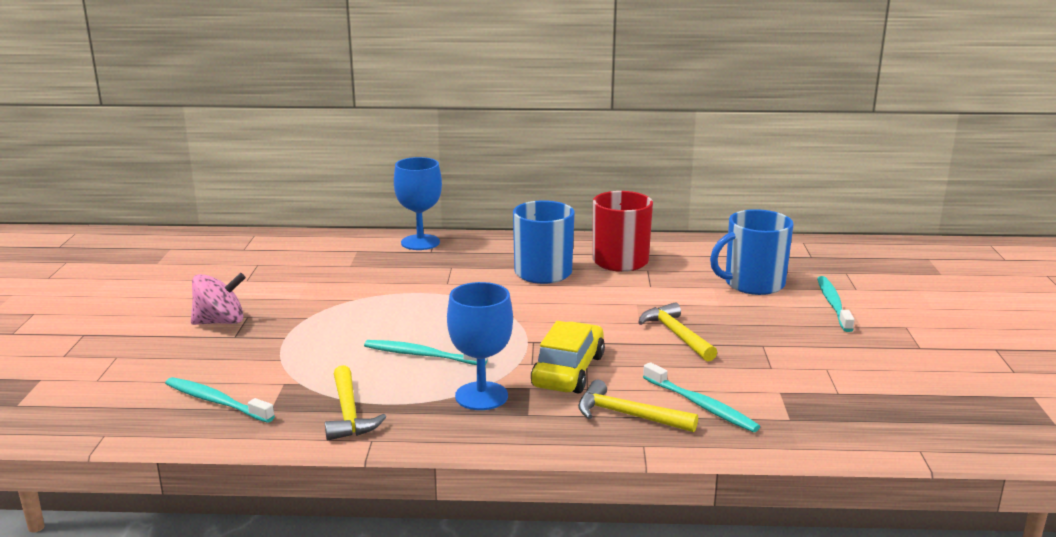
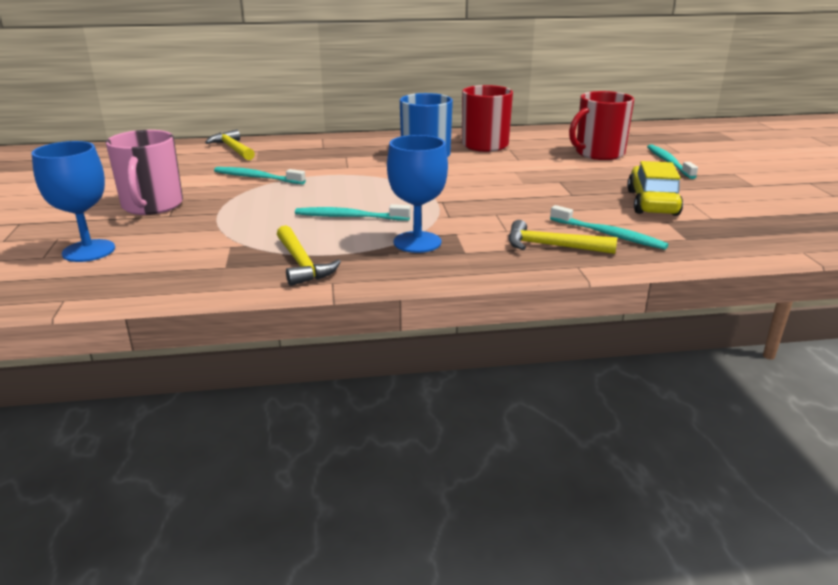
camera: 10 degrees left, 5 degrees up
turquoise toothbrush [165,377,275,423] -> turquoise toothbrush moved to [214,167,306,184]
pink spinning top [191,273,246,325] -> pink mug [106,130,183,215]
blue goblet [394,157,442,250] -> blue goblet moved to [31,141,115,262]
yellow car [531,321,605,394] -> yellow car moved to [627,161,683,216]
yellow hammer [638,302,717,362] -> yellow hammer moved to [205,129,255,160]
blue mug [710,209,794,295] -> red mug [569,91,634,160]

